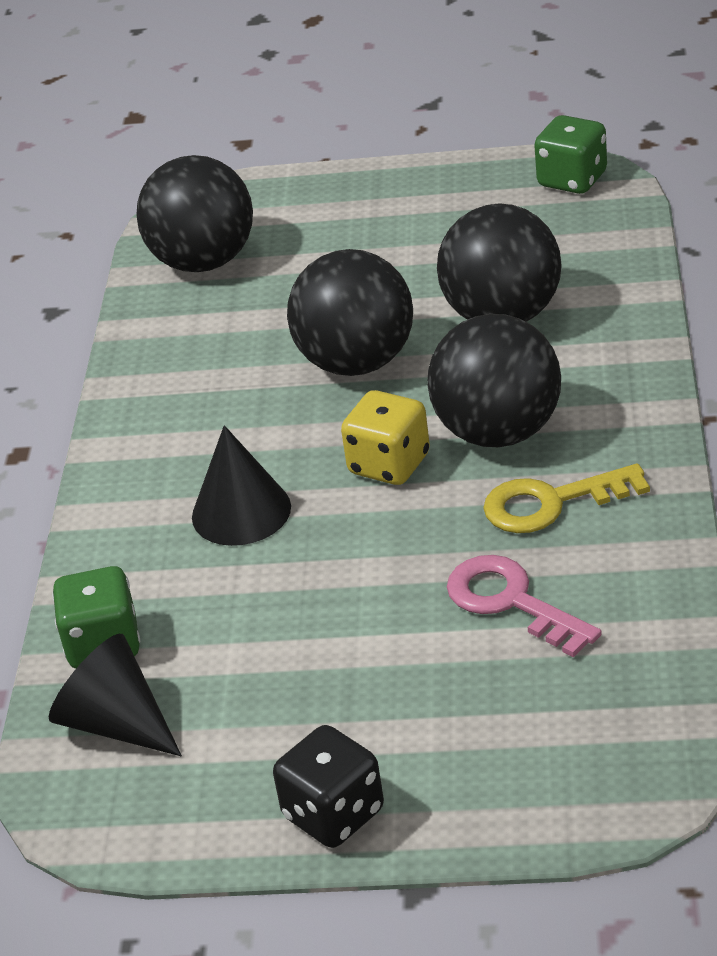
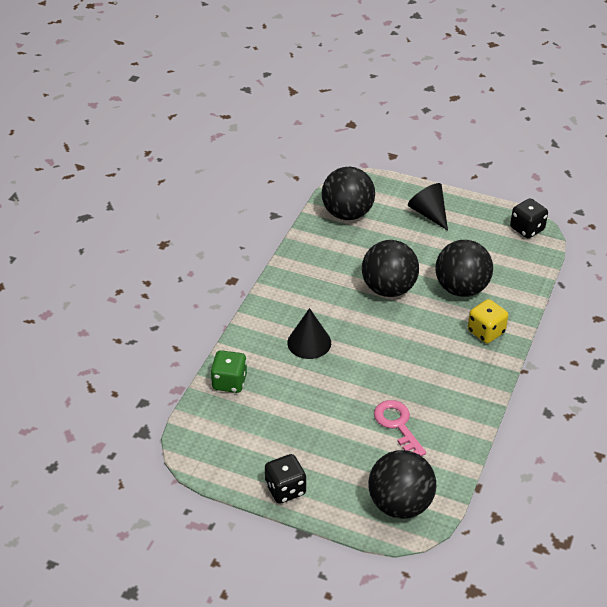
camera: 15 degrees right, 5 degrees up
black cone [49,634,182,756] -> black cone moved to [408,183,448,231]
yellow dice [341,390,430,485] -> yellow dice moved to [468,299,508,343]
black ball [427,314,561,447] -> black ball moved to [368,450,437,519]
yellow key [483,463,650,533] -> none
green dice [534,115,607,194] -> black dice [510,198,548,238]

